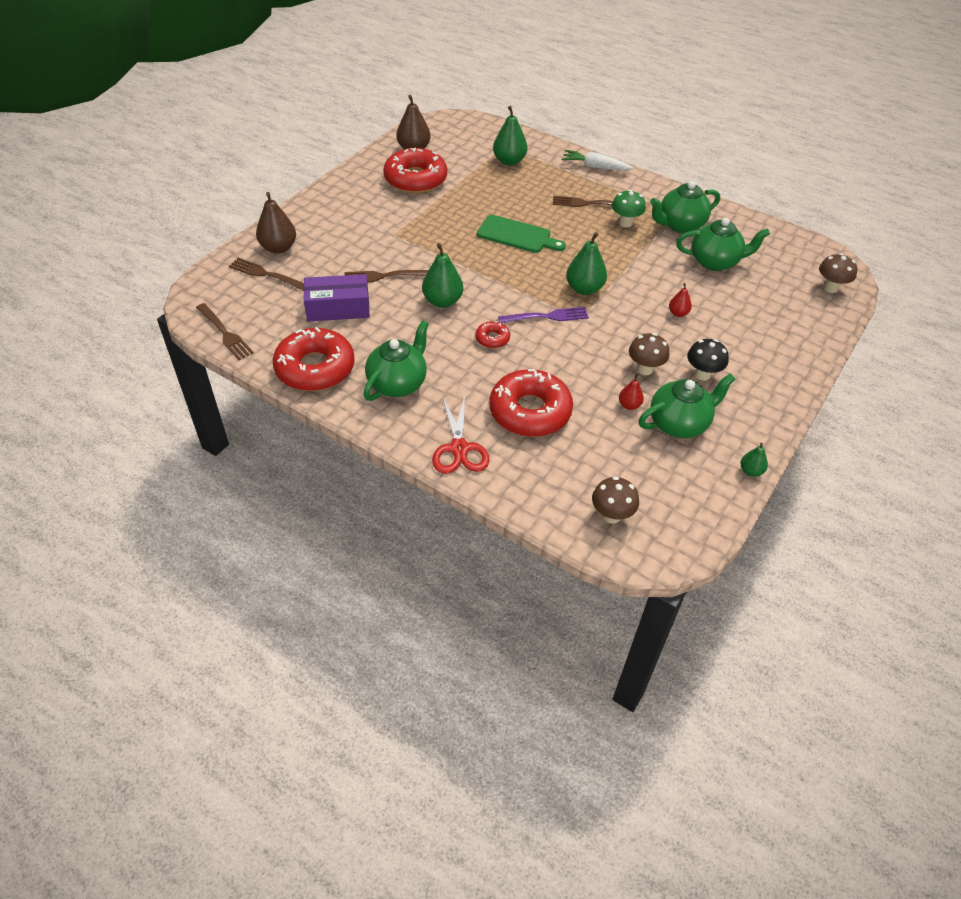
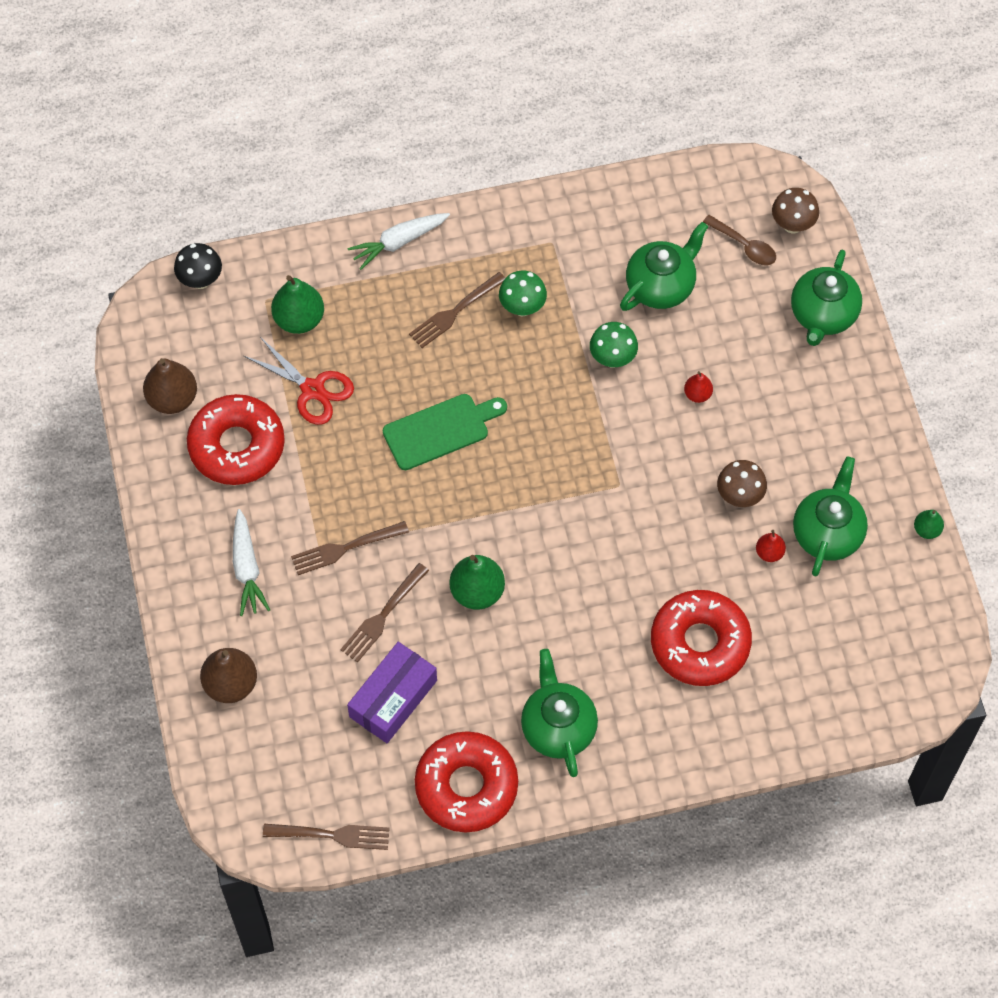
camera: 45 degrees left, 15 degrees up
brown fork [229,258,304,291] -> brown fork moved to [291,521,409,575]
red scissors [432,396,490,474] -> red scissors moved to [244,337,354,425]
red donut [475,321,510,348] -> none
purple fork [498,307,589,323] -> none
green pear [566,232,607,295] -> none
brown mushroom [592,476,639,524] -> none
green teapot [650,181,720,233] -> green teapot moved to [791,250,862,346]
black mushroom [687,339,729,381] -> black mushroom moved to [174,243,222,289]
none -> white carrot [233,509,270,616]
none -> green mushroom [590,322,638,368]
none -> brown spoon [703,215,776,266]

